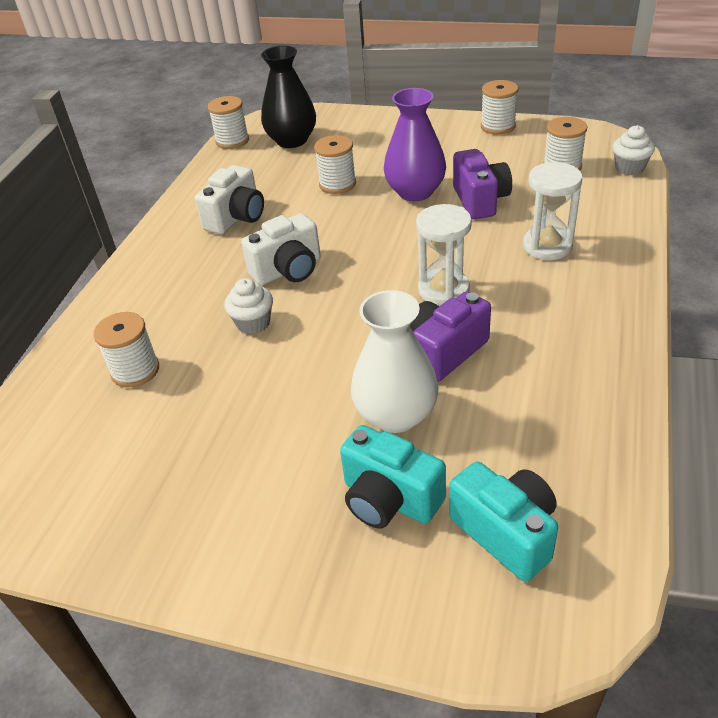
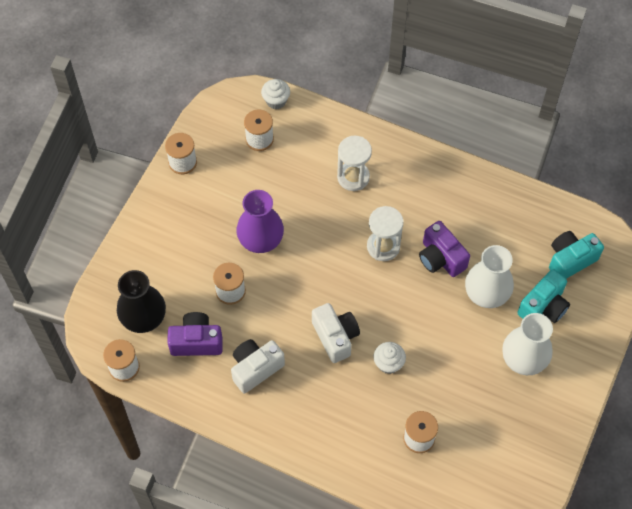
camera: 85 degrees left, 20 degrees up
white camera [195,165,264,234] -> white camera turned 75 degrees counterclockwise [231,339,285,394]
purple camera [453,149,512,219] -> purple camera moved to [167,312,223,356]
none -> white vase [502,313,553,375]

